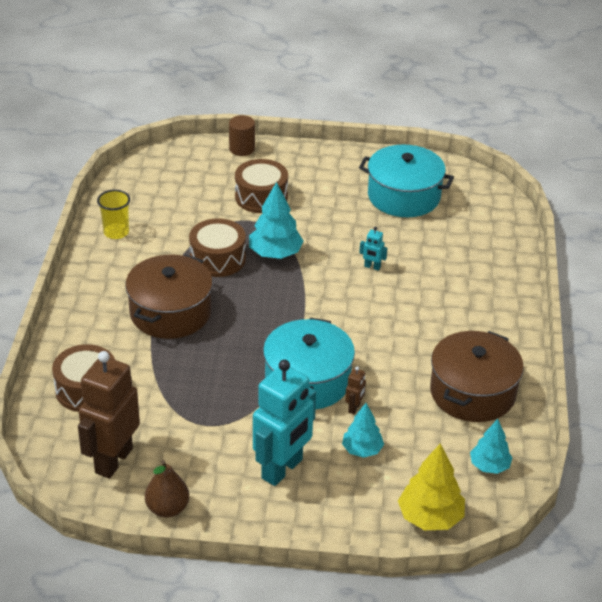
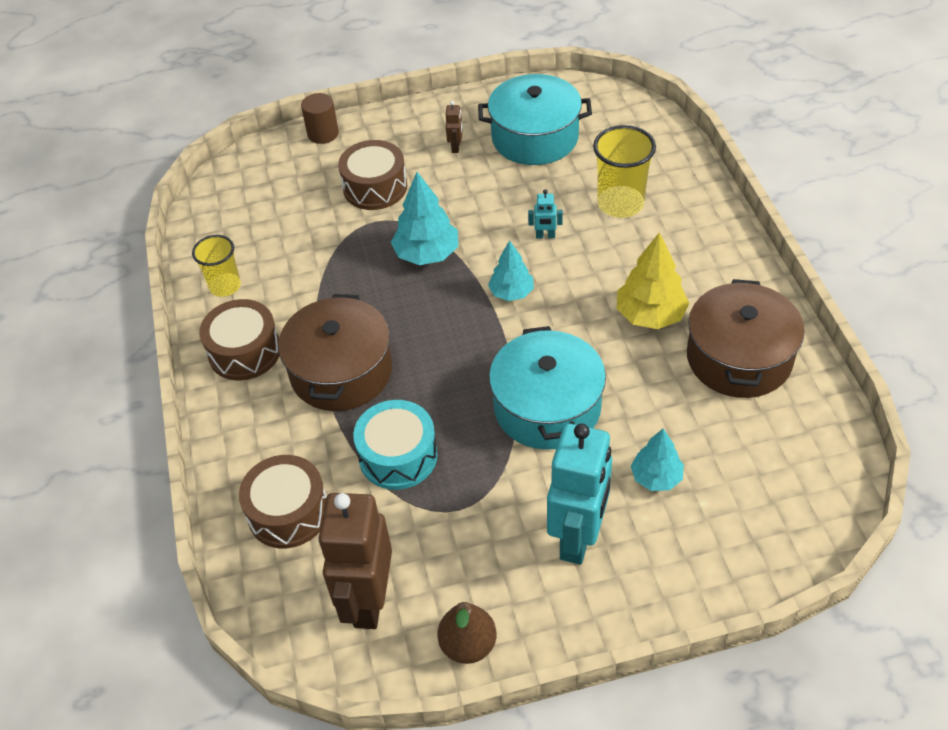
camera: 15 degrees left, 10 degrees up
brown drum [189,218,246,277] -> brown drum moved to [199,299,279,381]
brown robot [345,366,366,414] -> brown robot moved to [446,101,463,153]
yellow tree [398,443,465,530] -> yellow tree moved to [617,232,690,329]
turquoise tree [470,419,513,474] -> turquoise tree moved to [488,241,534,301]
none -> turquoise drum [353,400,438,490]
none -> yellow cup [593,125,656,218]

